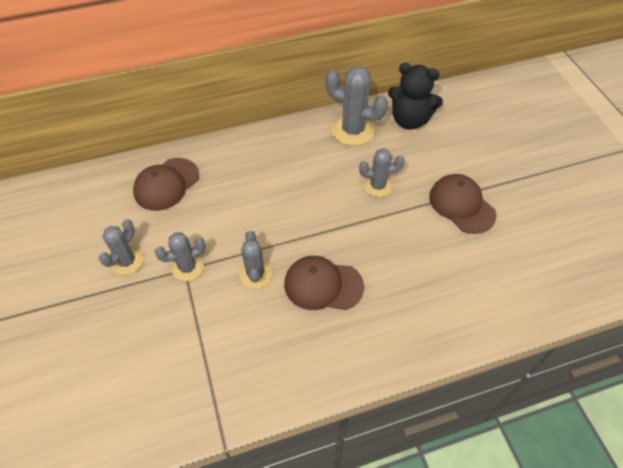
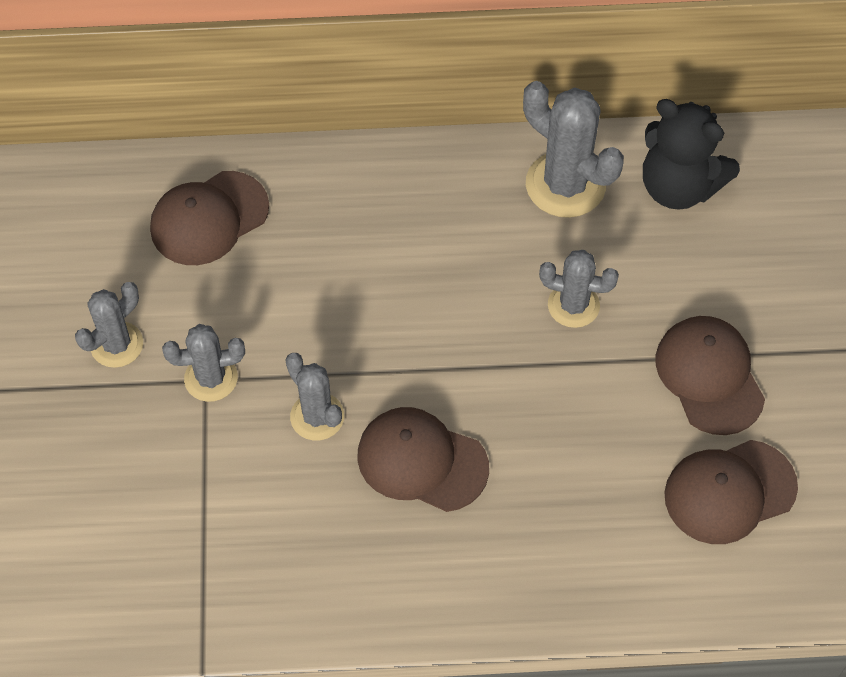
camera: 15 degrees right, 5 degrees up
grey cactus [240,230,272,288] -> grey cactus turned 45 degrees counterclockwise [286,353,344,441]
none -> brown cap [664,440,798,544]

